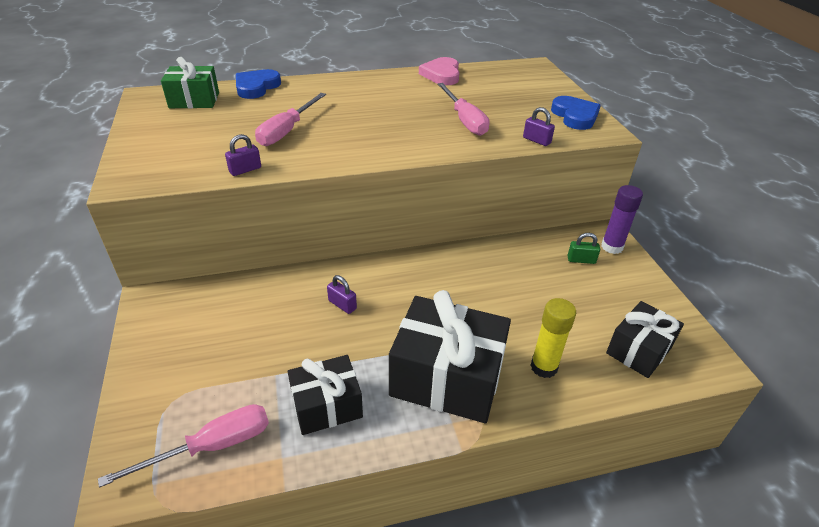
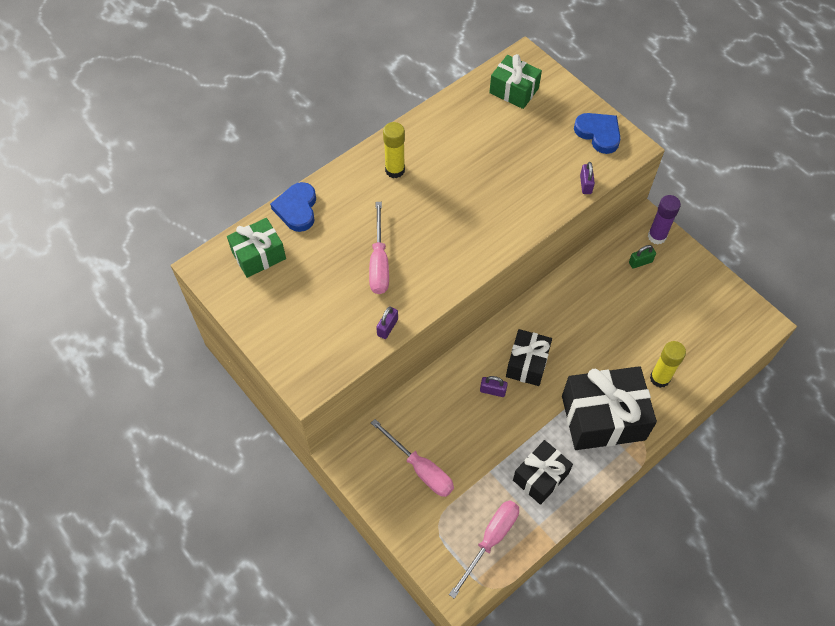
camera: 25 degrees left, 20 degrees up
pink heart [419,57,459,85] -> none
pink screwdriver [437,83,490,136] -> pink screwdriver moved to [371,419,454,497]
purple padlock [523,107,555,146] -> purple padlock turned 75 degrees clockwise [580,162,595,194]
black gift [606,301,684,378] -> black gift moved to [506,329,552,386]
none -> yellow glue stick [383,122,405,178]
none -> green gift [489,54,542,109]

